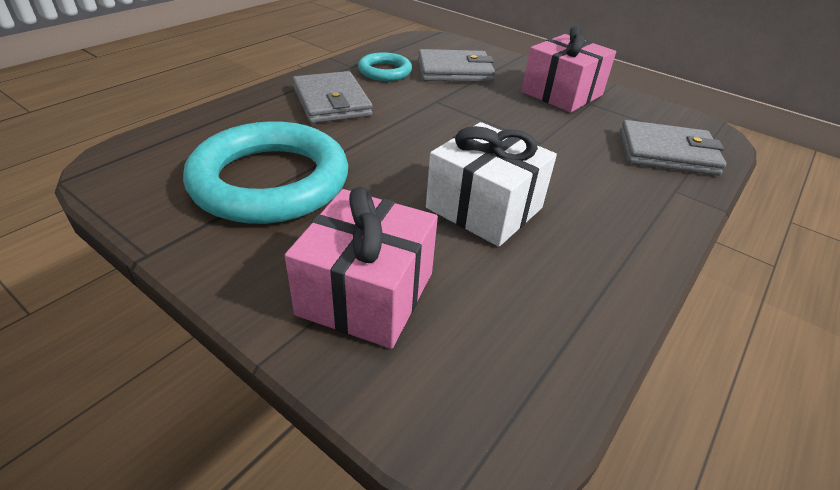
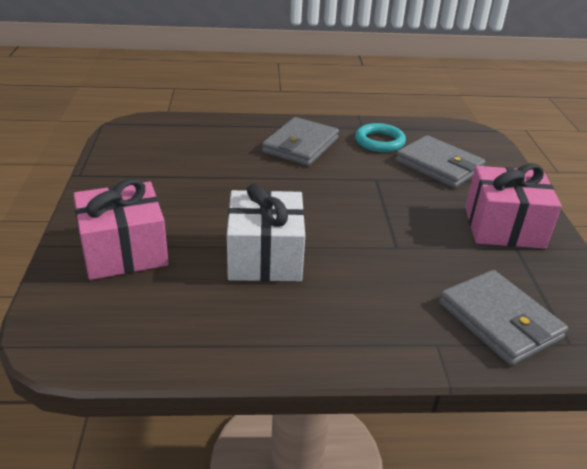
camera: 50 degrees right, 5 degrees down
turquoise ring [183,121,348,224] -> none

